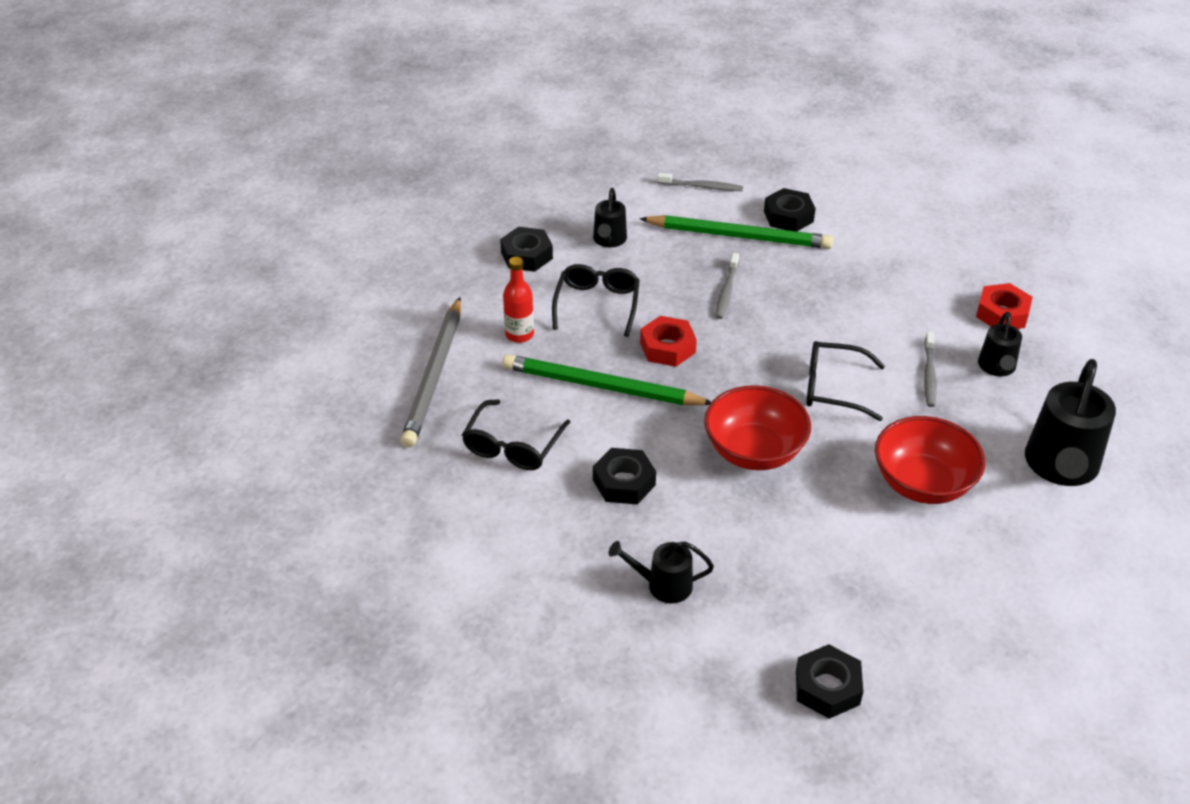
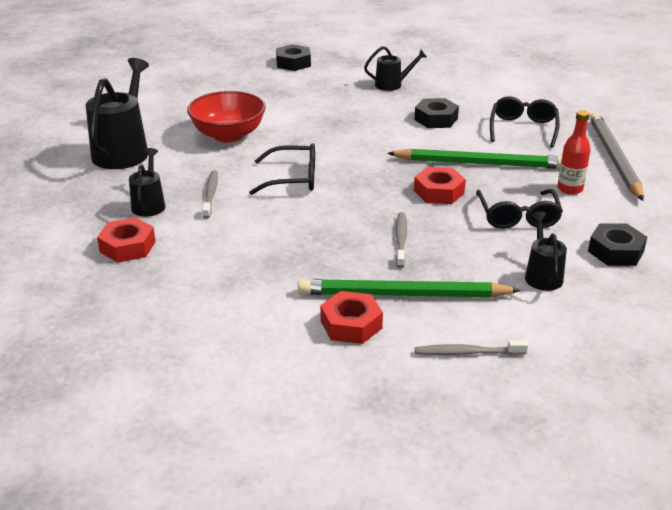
camera: 170 degrees right, 10 degrees down
red bowl [704,385,811,470] -> none
black nut [764,188,816,231] -> red nut [320,291,383,344]

